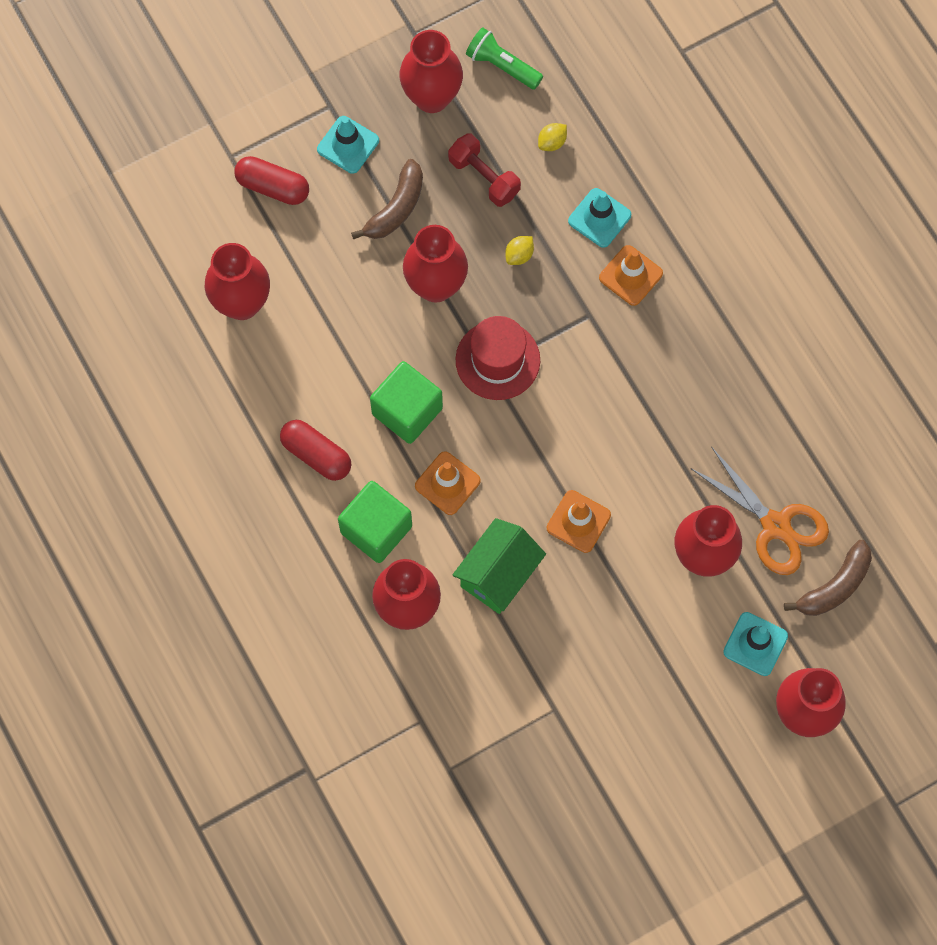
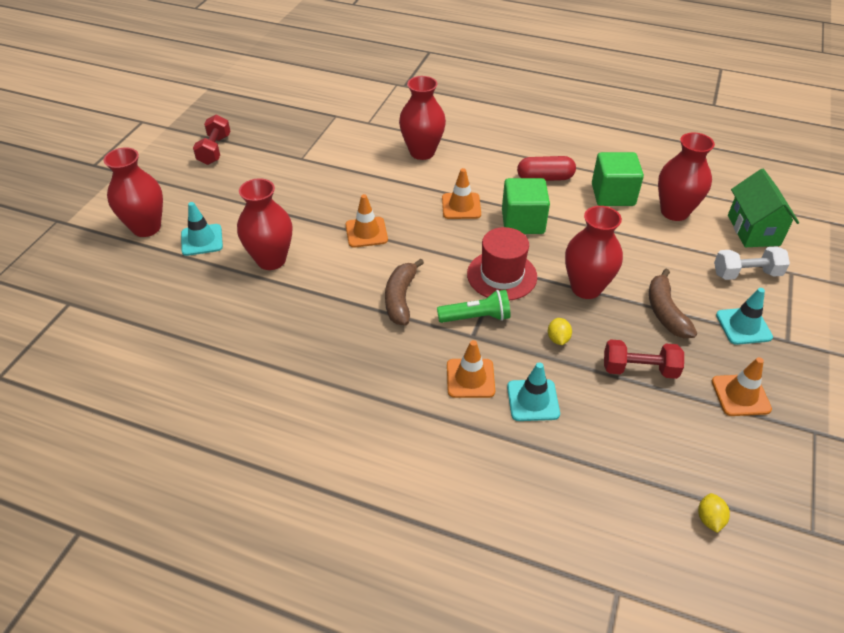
camera: 140 degrees right, 25 degrees down
red capsule [234,156,309,205] -> white dumbbell [714,246,790,280]
green cube [338,481,412,563] -> green cube moved to [592,152,644,206]
red vase [399,30,463,113] -> orange traffic cone [712,357,772,416]
green house [453,518,546,614] -> green house moved to [728,169,799,247]
green flashlight [466,27,543,90] -> green flashlight moved to [437,290,510,323]
yellow lemon [538,123,567,151] -> yellow lemon moved to [698,493,730,533]
orange scissors [692,448,829,575] -> none
brown banana [784,540,872,616] -> brown banana moved to [385,259,424,325]
none -> red dumbbell [193,115,230,165]

